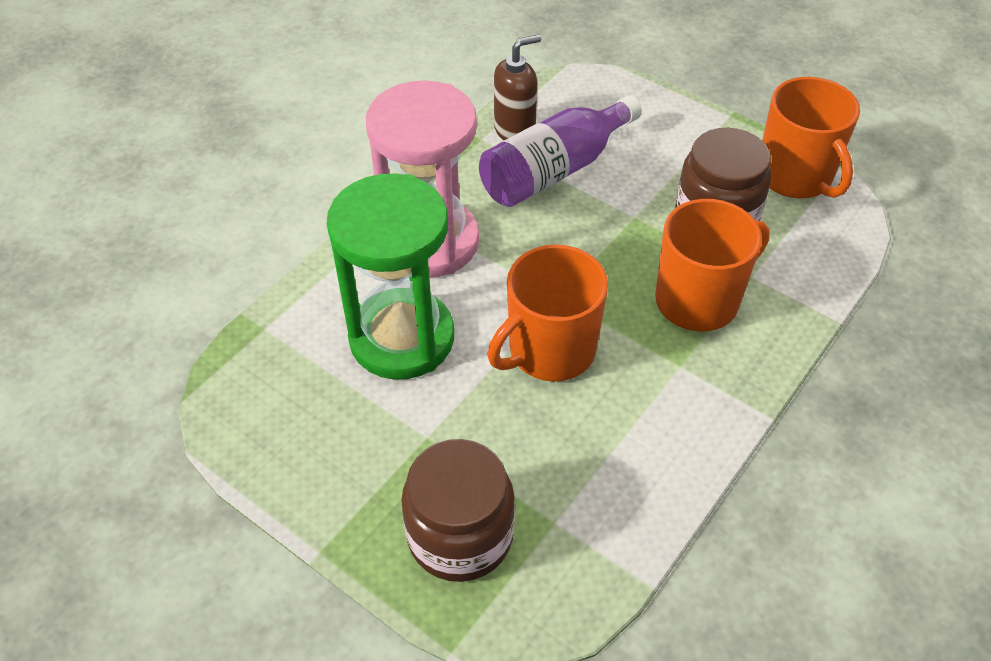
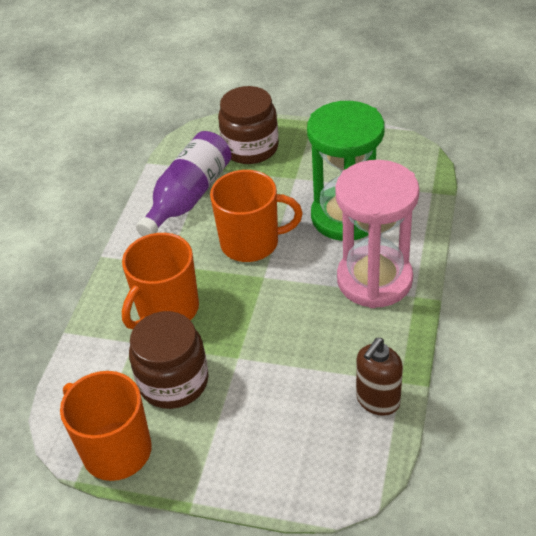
camera: 160 degrees right, 5 degrees down
purple bottle [479,95,642,207] -> purple bottle moved to [136,131,232,237]
orange mug [488,244,608,382] -> orange mug turned 60 degrees clockwise [210,170,303,262]

